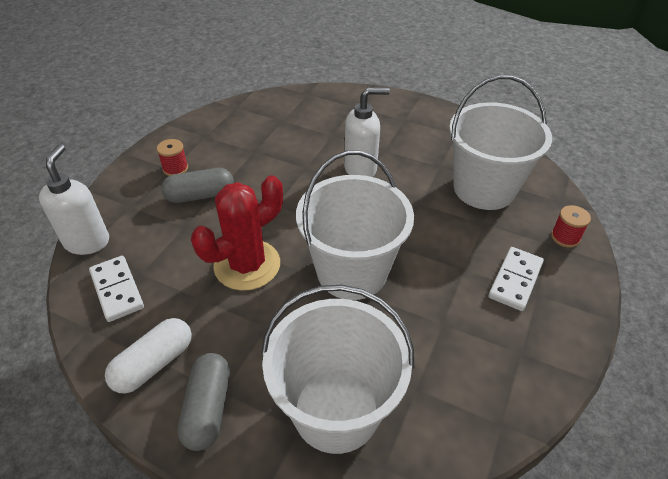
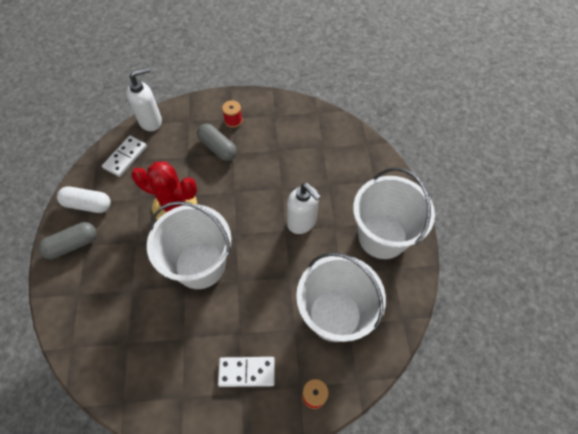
camera: 60 degrees right, 15 degrees up
white bucket [261,285,414,454] -> white bucket moved to [353,168,435,259]

